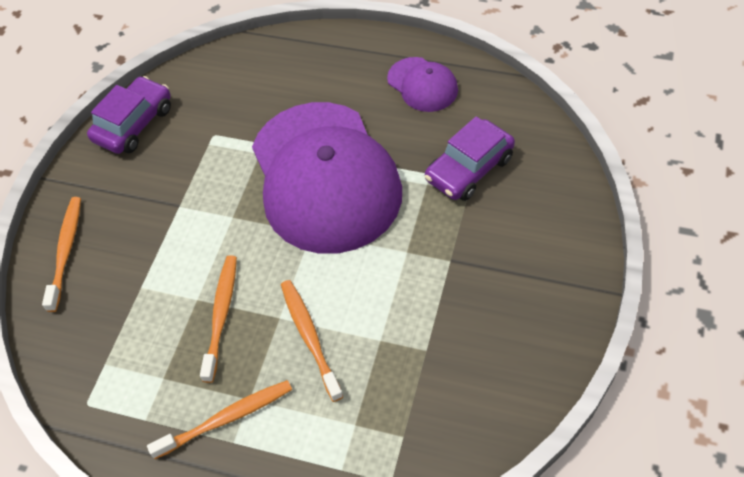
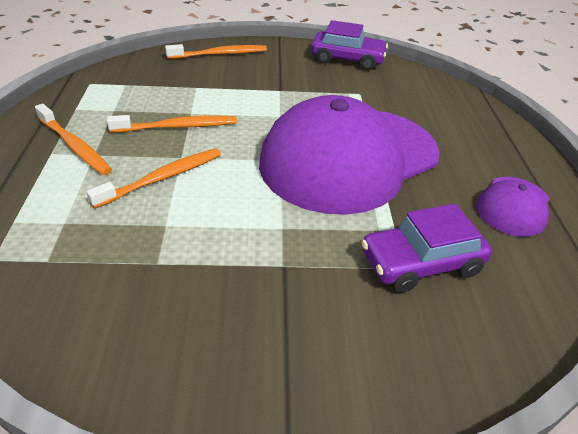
camera: 65 degrees right, 15 degrees down
purple car [425,116,515,201] -> purple car turned 45 degrees counterclockwise [361,204,492,293]

